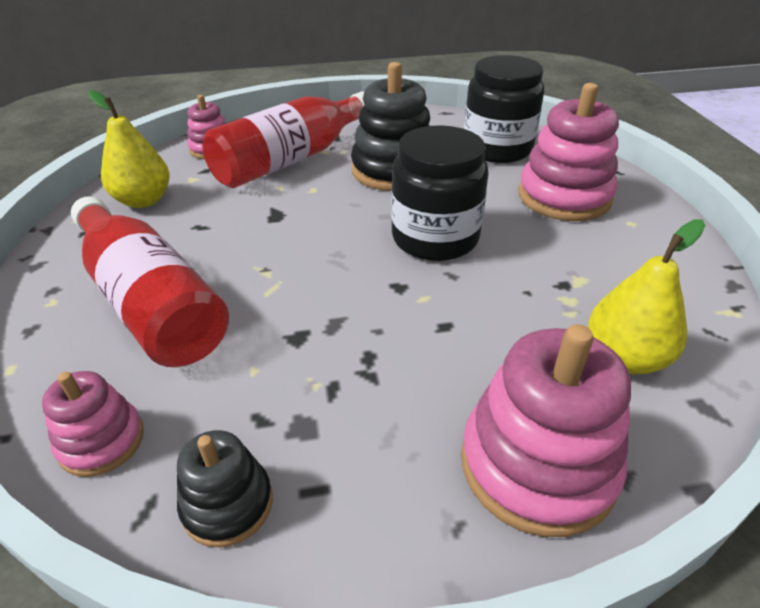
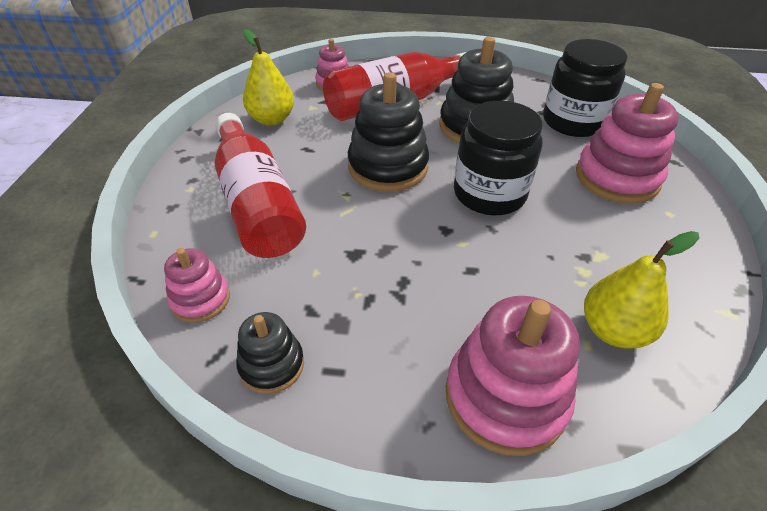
camera: 15 degrees right, 5 degrees up
none -> black stacking toy [348,72,429,192]

